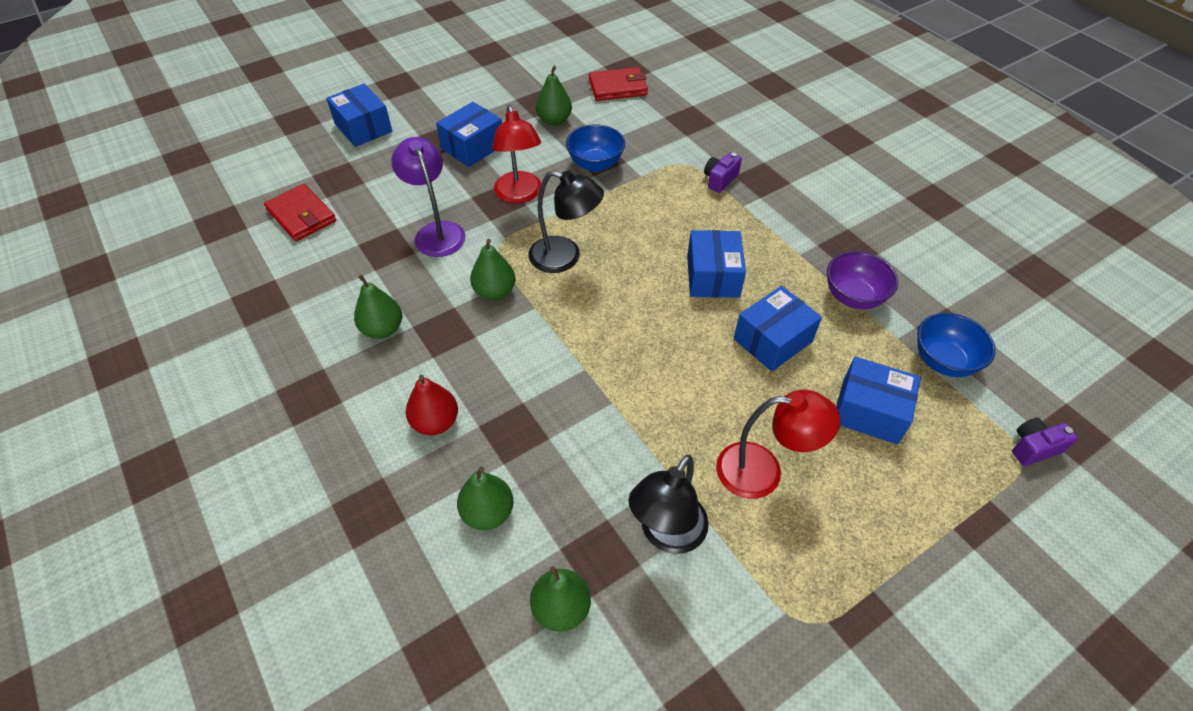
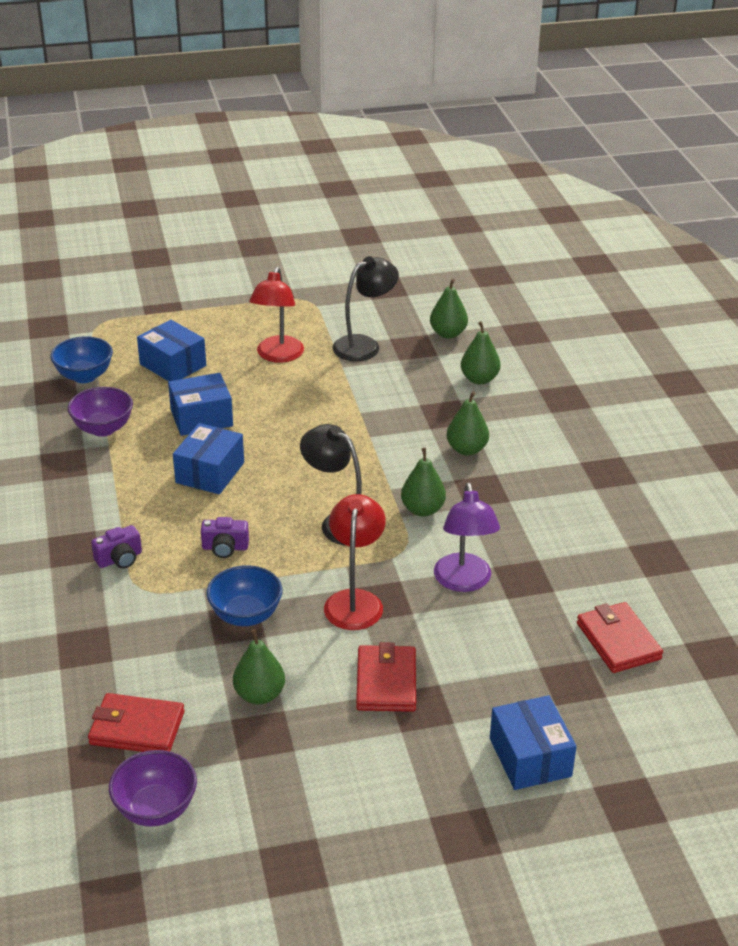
camera: 160 degrees left, 15 degrees down
green pear [354,274,402,339] -> green pear moved to [446,391,489,455]
red pear [406,375,458,435] -> none
blue box [436,102,502,167] -> red wallet [356,642,416,712]
red lamp [716,390,840,499] -> red lamp turned 105 degrees counterclockwise [249,267,304,363]
purple camera [1012,418,1078,466] -> purple camera moved to [201,517,249,558]
none -> purple bowl [109,750,197,827]

